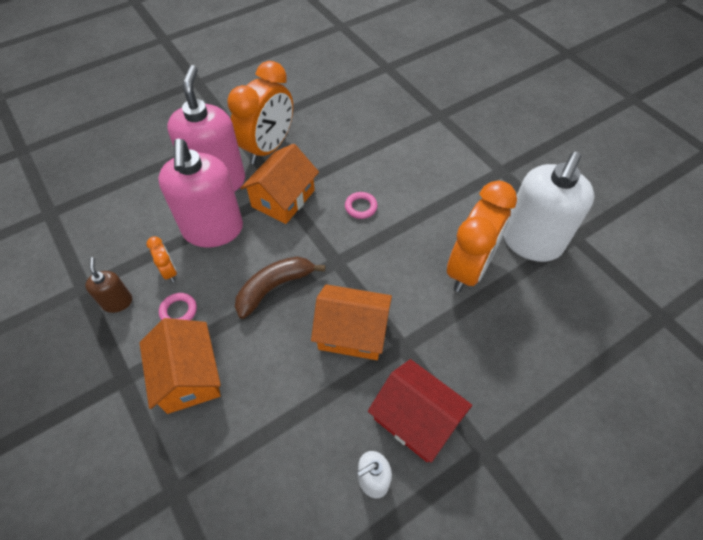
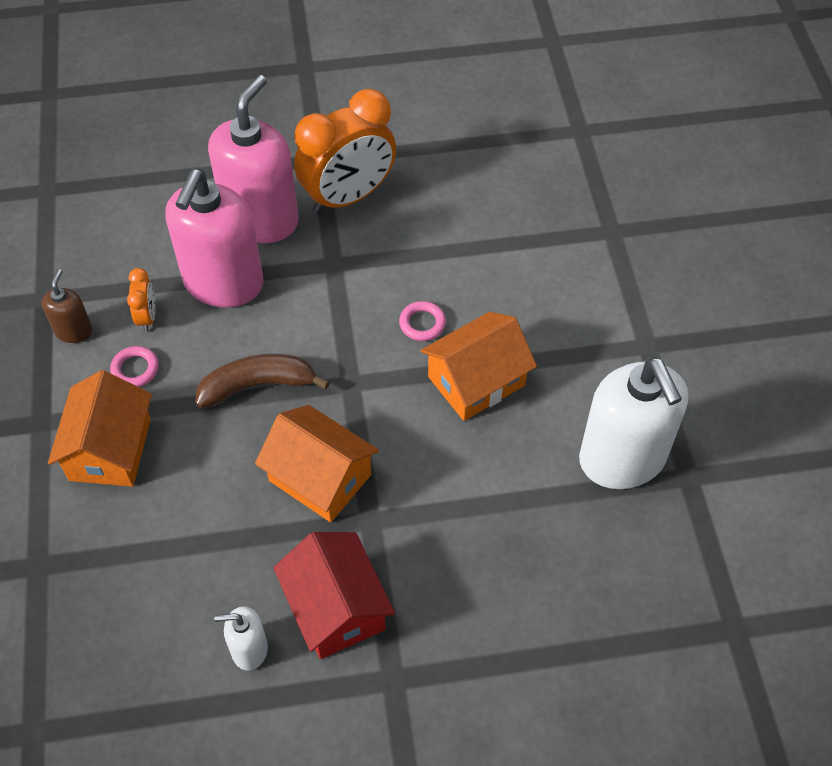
camera: 25 degrees right, 0 degrees up
orange house [241,144,319,224] -> orange house moved to [420,312,537,421]
orange clock [447,181,517,292] -> none
white soap dispenser [503,152,595,262] -> white soap dispenser turned 75 degrees counterclockwise [579,357,688,489]

